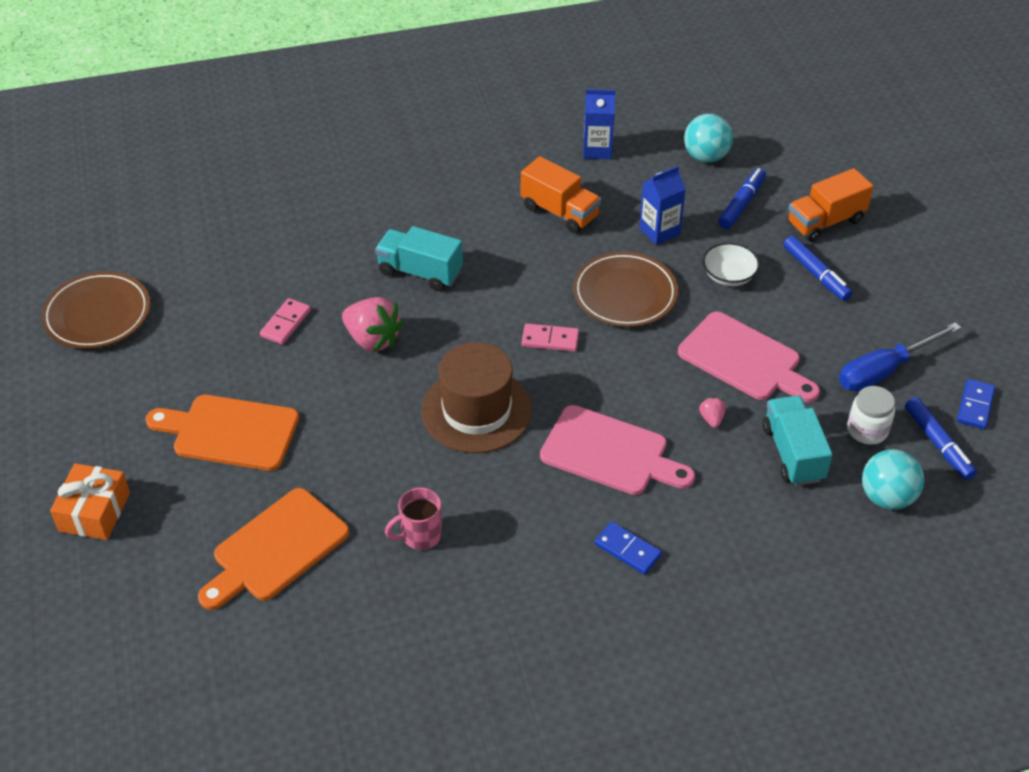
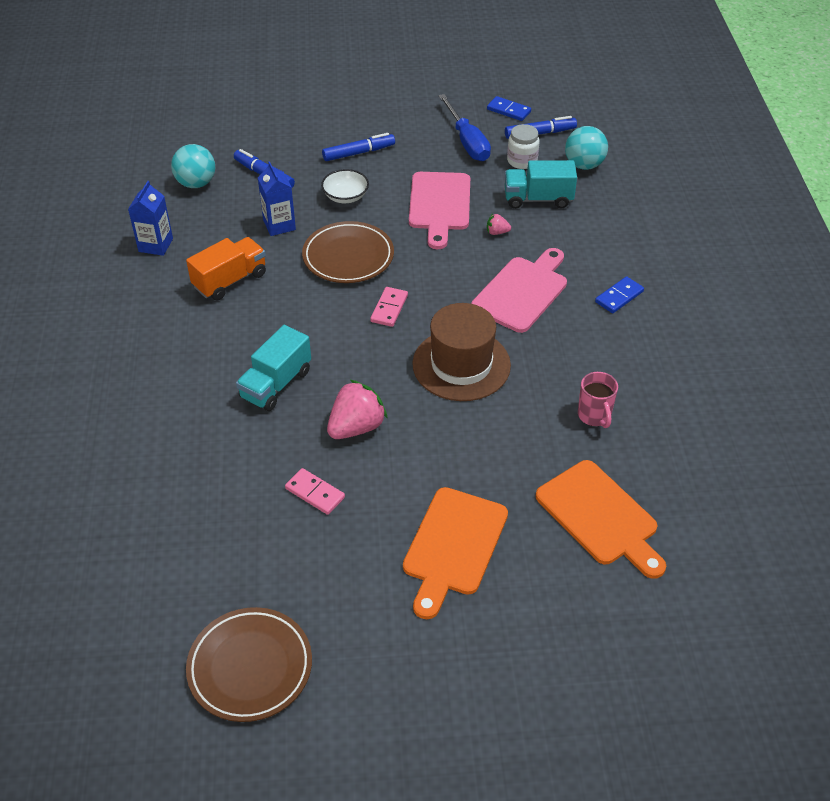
camera: 80 degrees left, 0 degrees up
orange gift [50,463,130,540] -> none
pink cutting board [678,312,820,402] -> pink cutting board turned 135 degrees clockwise [409,172,470,249]
orange truck [788,168,873,242] -> none

